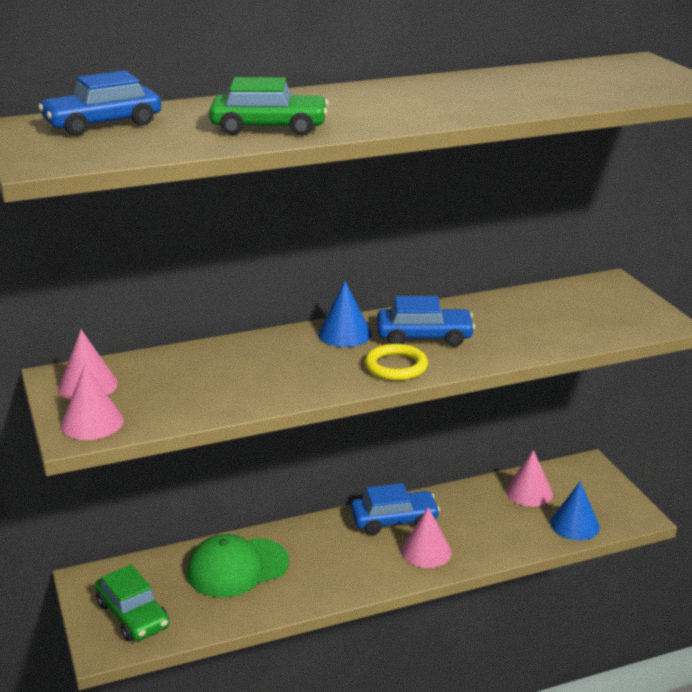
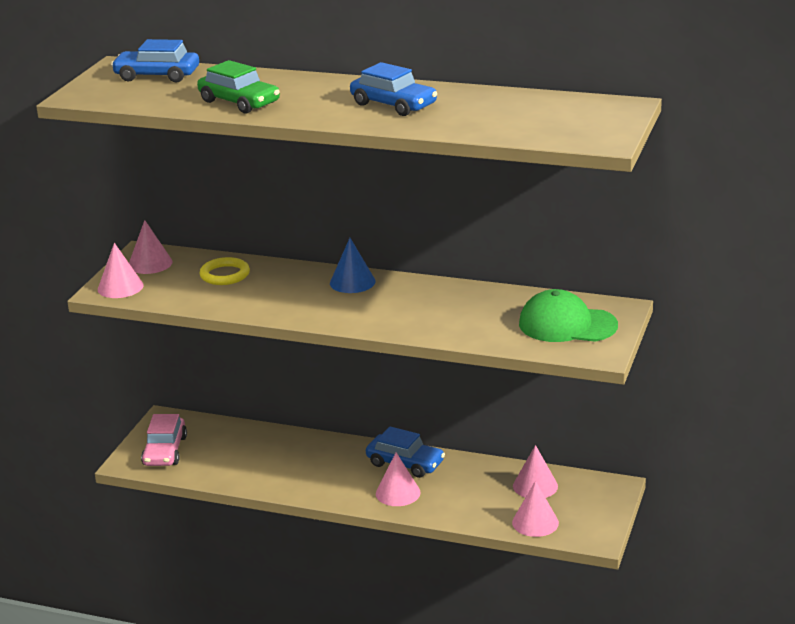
camera: 40 degrees right, 0 degrees up
green car [95,565,170,641] -> pink car [141,414,187,466]
green cap [187,534,289,597] -> green cap moved to [519,289,618,342]
yellow ring [365,344,428,381] -> yellow ring moved to [199,257,250,285]
blue car [377,296,475,347] -> blue car moved to [350,62,437,116]
blue cone [550,481,600,540] -> pink cone [512,481,559,537]

